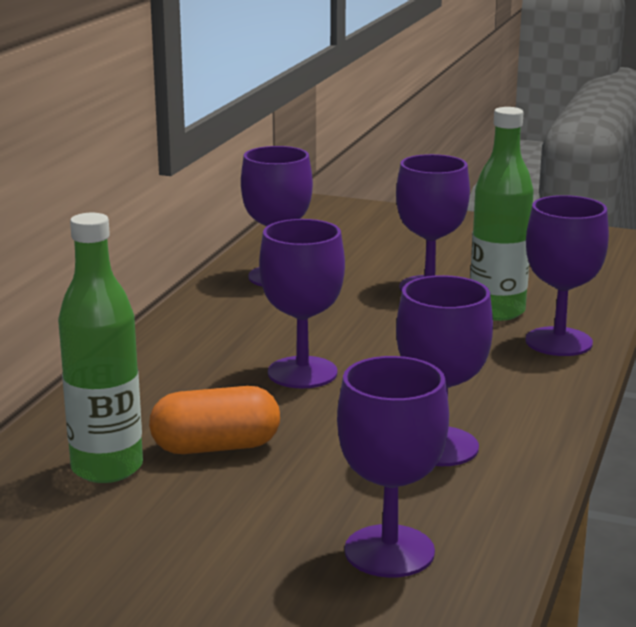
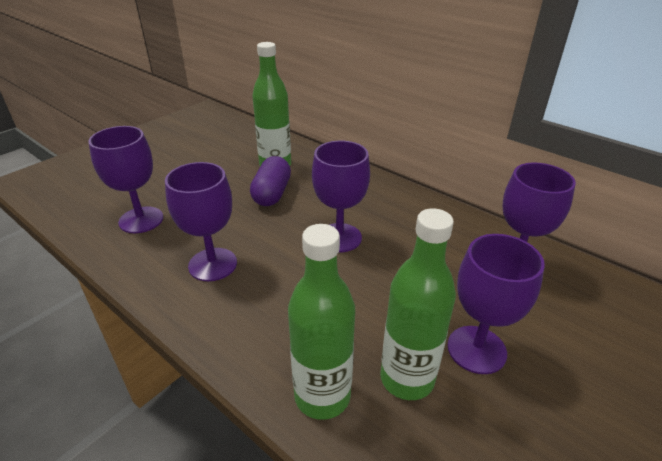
camera: 110 degrees right, 15 degrees up
orange capsule [149,386,280,454] -> purple capsule [250,156,291,206]
purple goblet [525,195,609,356] -> green bottle [288,224,355,420]

